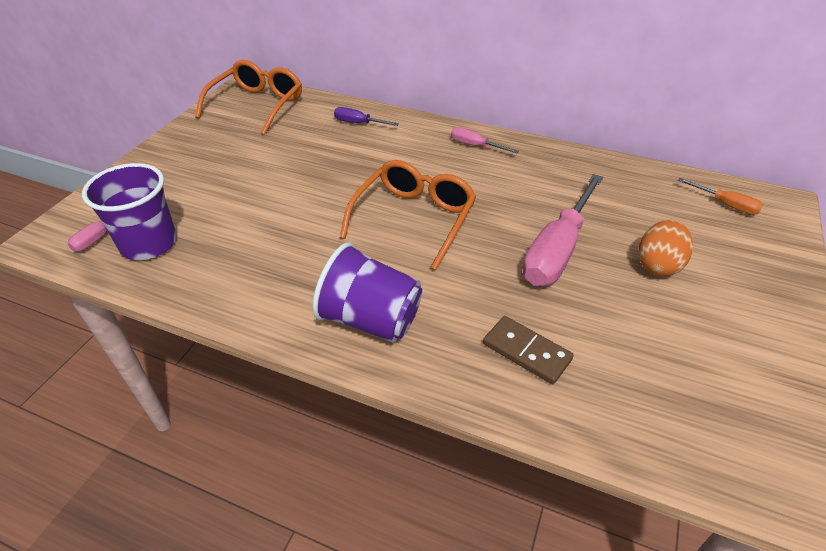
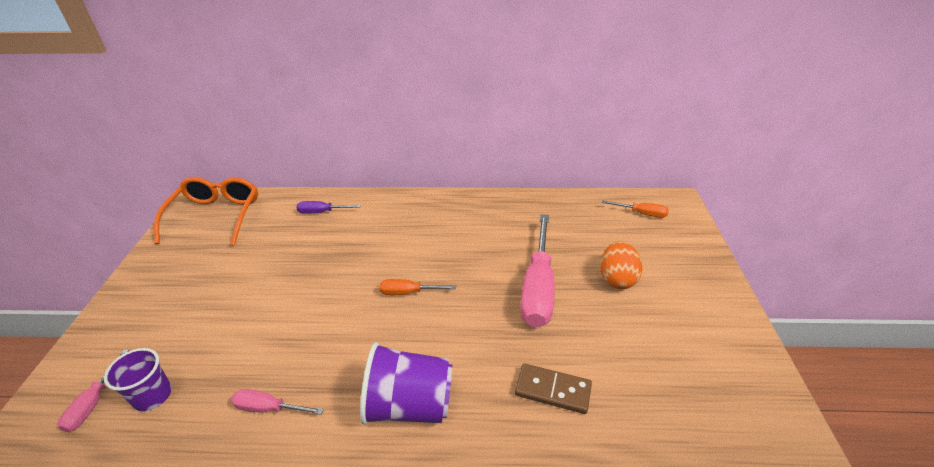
camera: 20 degrees left, 5 degrees down
purple cup [82,163,177,260] -> purple cup [104,348,172,411], size x0.63
orange glasses [340,160,476,270] -> orange screwdriver [379,279,456,295]
pink screwdriver [451,127,519,153] -> pink screwdriver moved to [231,389,324,415]

